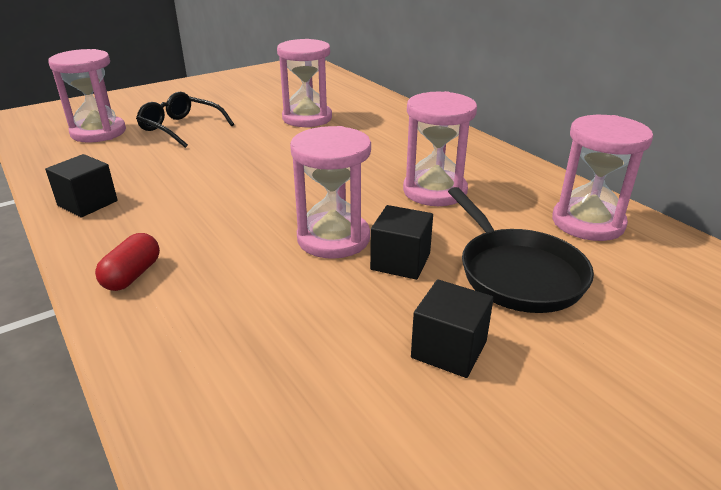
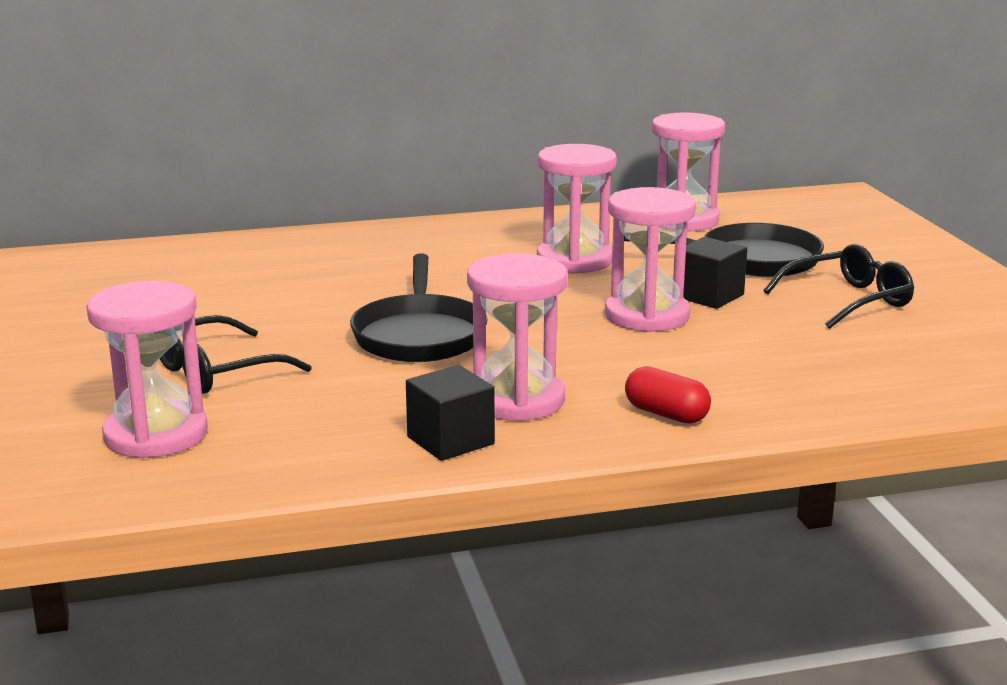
camera: 70 degrees left, 10 degrees down
pink hourglass [277,39,332,127] -> pink hourglass moved to [467,253,567,422]
black cube [411,279,494,378] -> black glasses [764,244,914,329]
none -> black pan [350,253,487,362]

